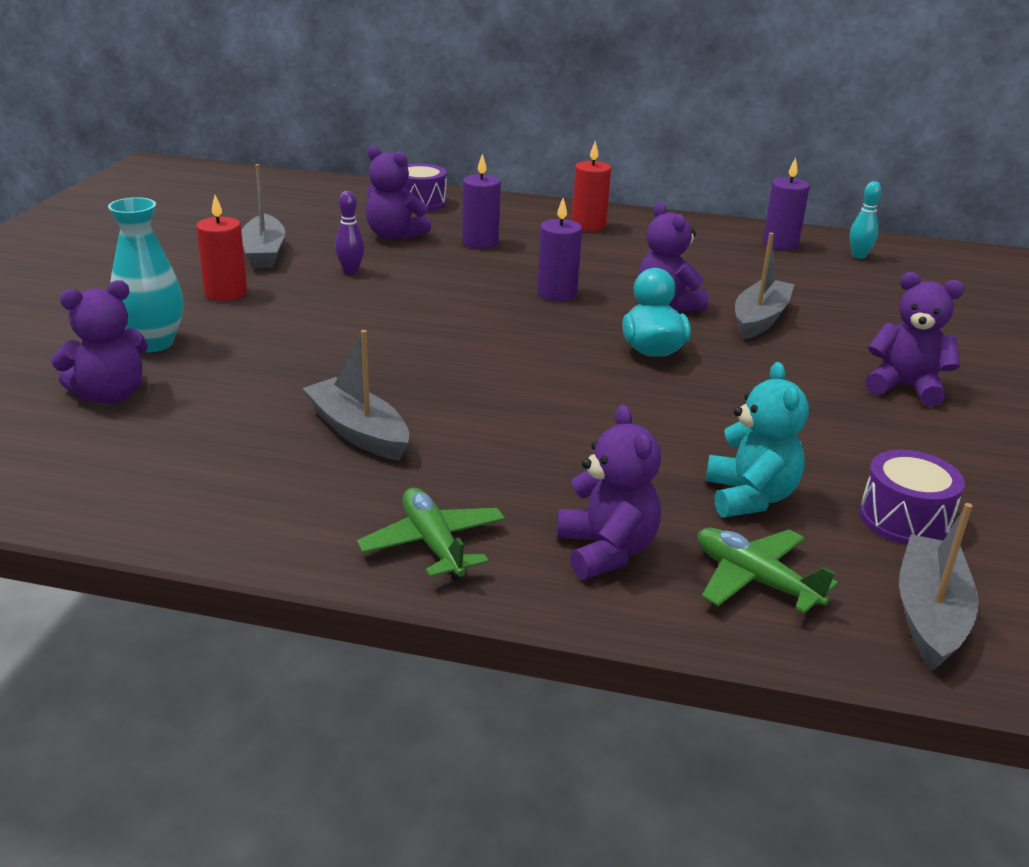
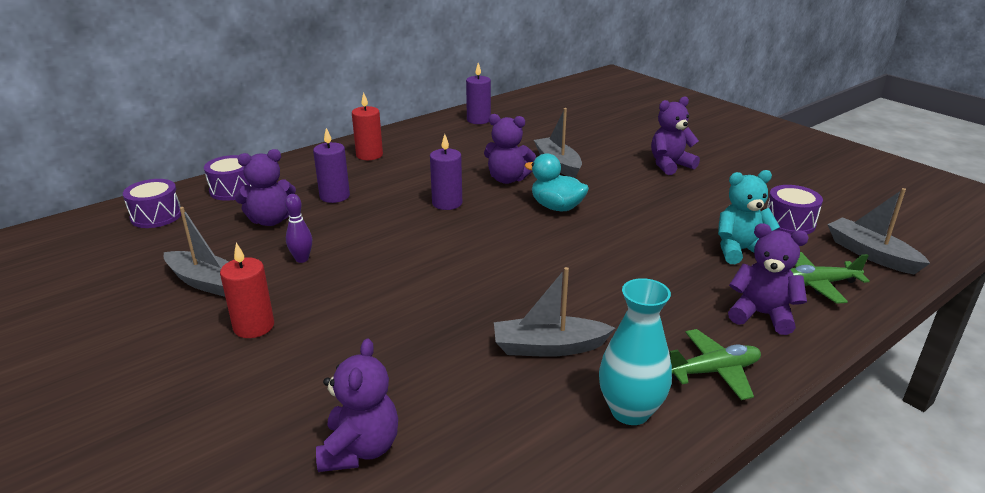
camera: 50 degrees left, 0 degrees up
turquoise vase [108,197,183,352] -> turquoise vase moved to [599,278,672,425]
green plane [357,488,505,581] -> green plane turned 150 degrees clockwise [670,329,761,400]
turquoise teddy bear [706,362,809,517] -> turquoise teddy bear turned 45 degrees counterclockwise [718,170,780,264]
turquoise bowling pin [850,181,881,259] -> none
none -> purple drum [123,179,181,228]

